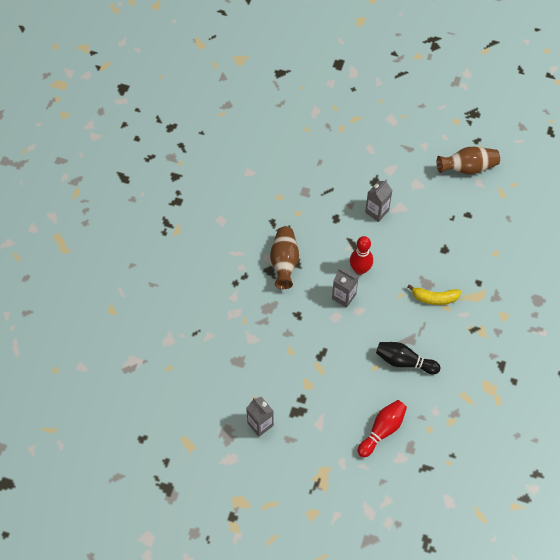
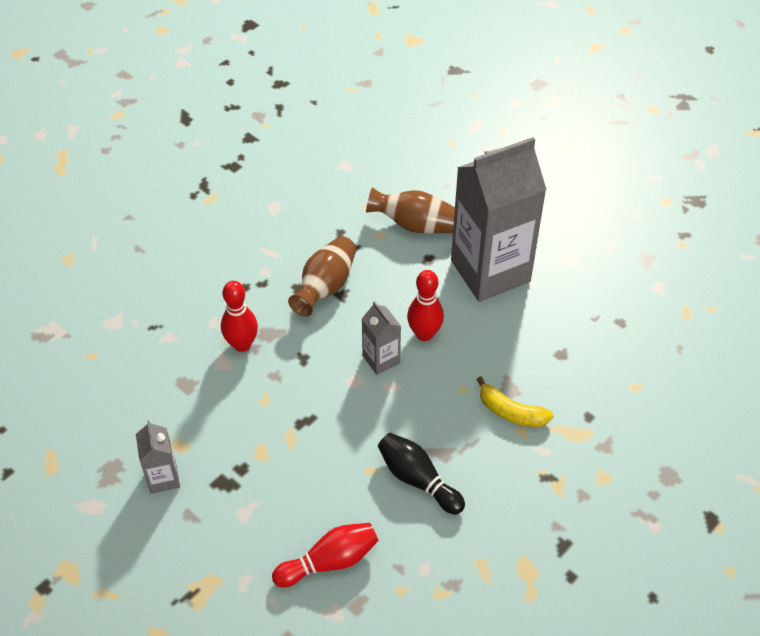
camera: 25 degrees right, 10 degrees down
grey carton [365,180,393,222] -> grey carton [451,137,547,302], size x2.27
brown vase [437,147,500,174] -> brown vase moved to [366,187,455,233]
none -> red bowling pin [221,281,258,352]

